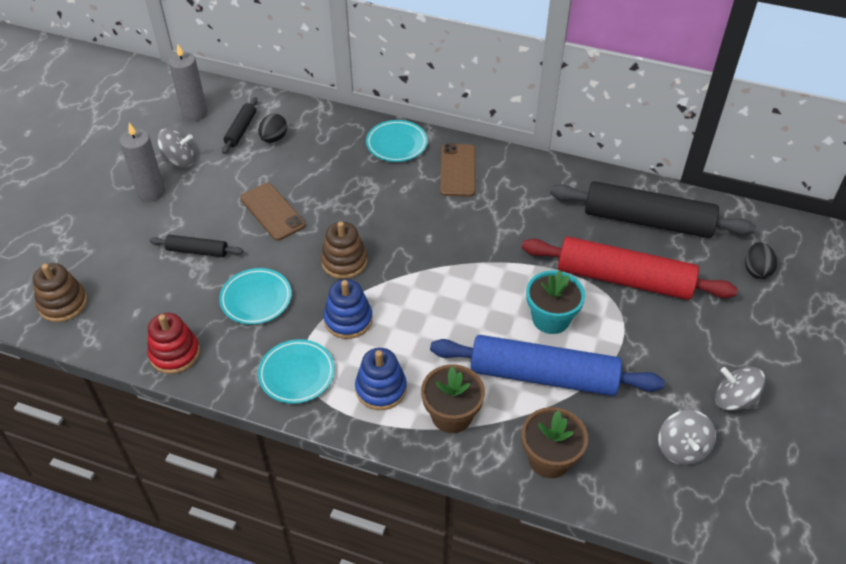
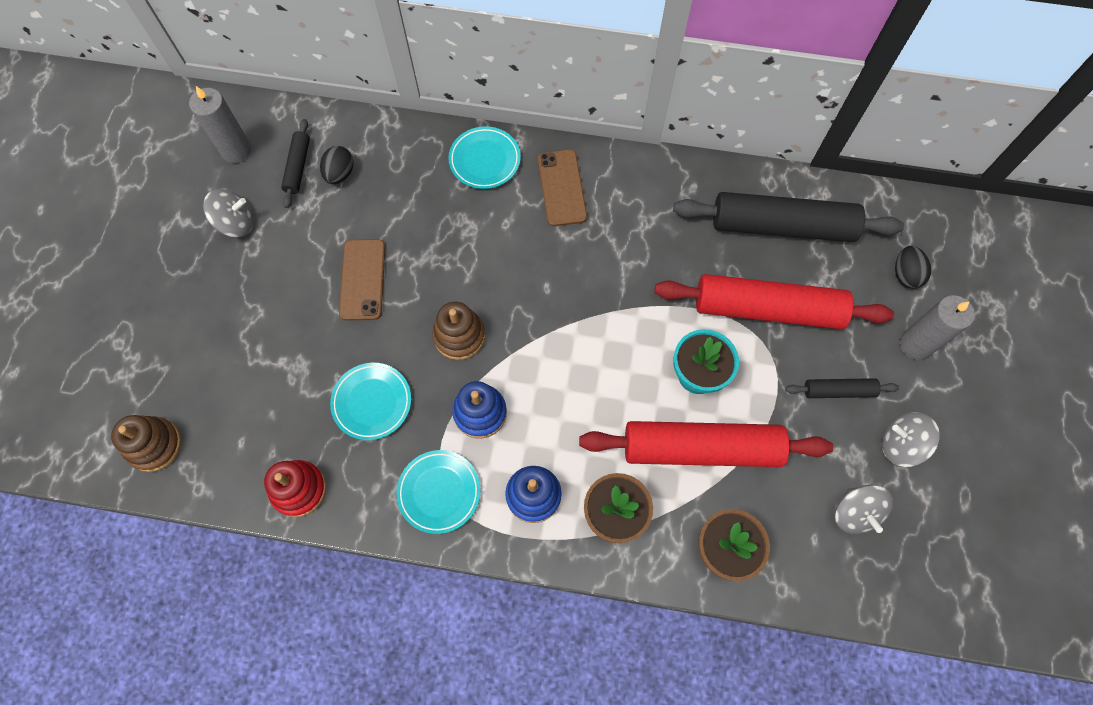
camera: 10 degrees left, 20 degrees up
grey candle [120,123,165,202] -> grey candle moved to [900,295,975,360]
black rolling pin [150,235,243,257] -> black rolling pin moved to [785,378,899,398]
brown phone [240,183,306,241] -> brown phone turned 45 degrees clockwise [339,239,385,321]
blue rolling pin [430,335,665,396] -> red rolling pin [579,421,833,467]

